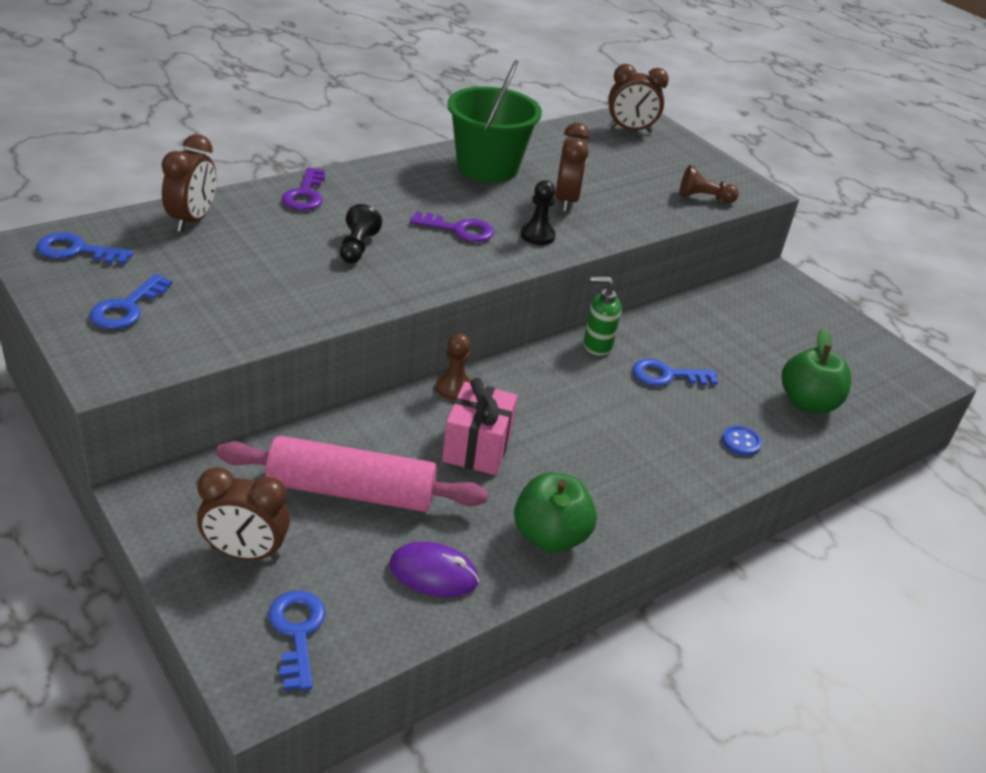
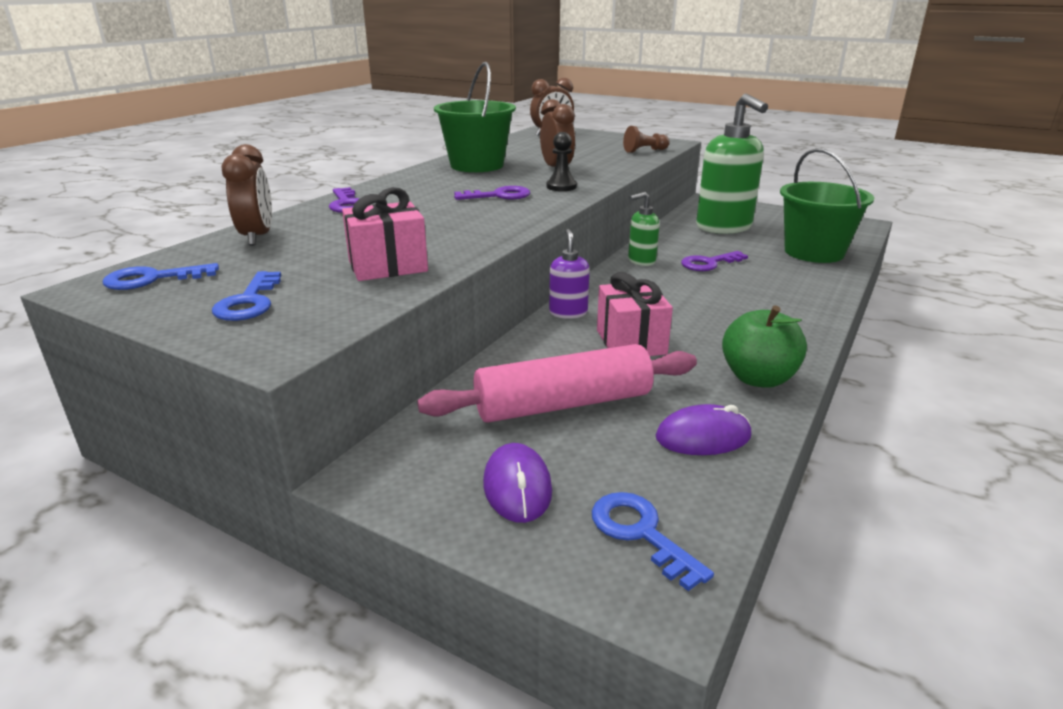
camera: 20 degrees left, 10 degrees down
brown clock [197,467,290,561] -> purple mouse [483,443,552,523]
black pawn [340,204,382,263] -> none
brown pawn [436,333,471,401] -> purple soap dispenser [549,229,590,319]
blue key [633,359,718,386] -> purple key [681,251,748,271]
blue button [722,426,762,456] -> none
green apple [782,328,851,413] -> green bucket [780,148,874,263]
none -> pink gift [342,187,428,281]
none -> green soap dispenser [696,93,768,234]

